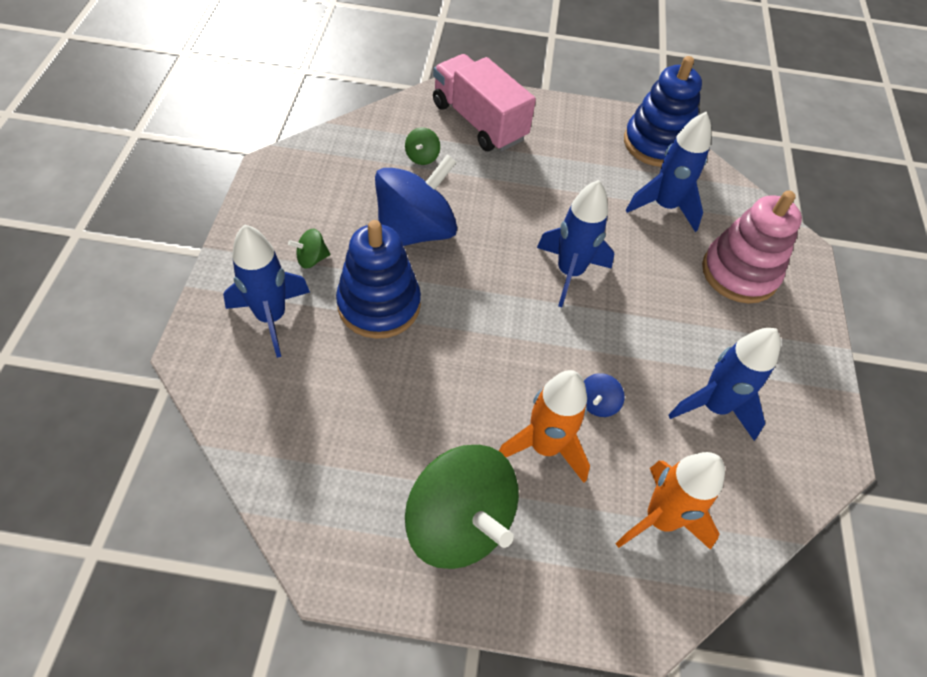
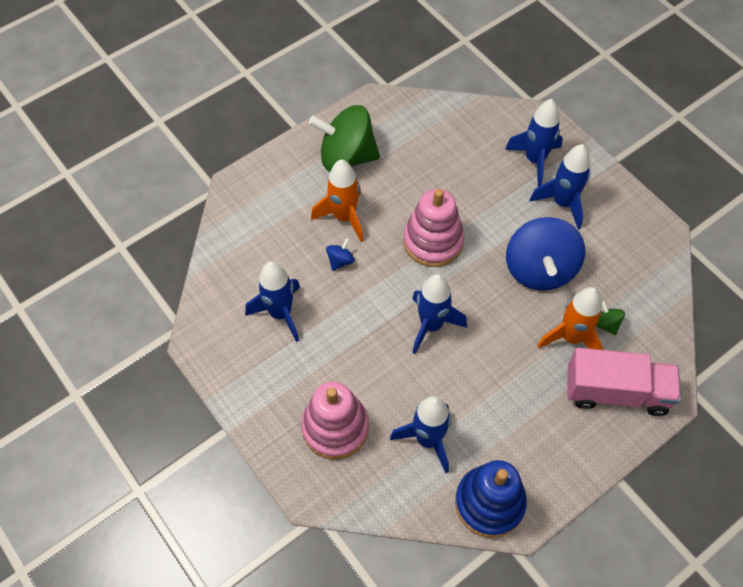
camera: 140 degrees right, 5 degrees up
green spinning top [288,229,331,269] -> blue rocket [530,144,590,230]
blue stacking toy [336,220,421,339] -> none
blue spinning top [584,373,625,417] -> blue spinning top turned 45 degrees clockwise [326,238,355,271]
orange rocket [616,452,725,550] -> orange rocket moved to [537,287,604,350]
none -> pink stacking toy [403,189,464,267]

